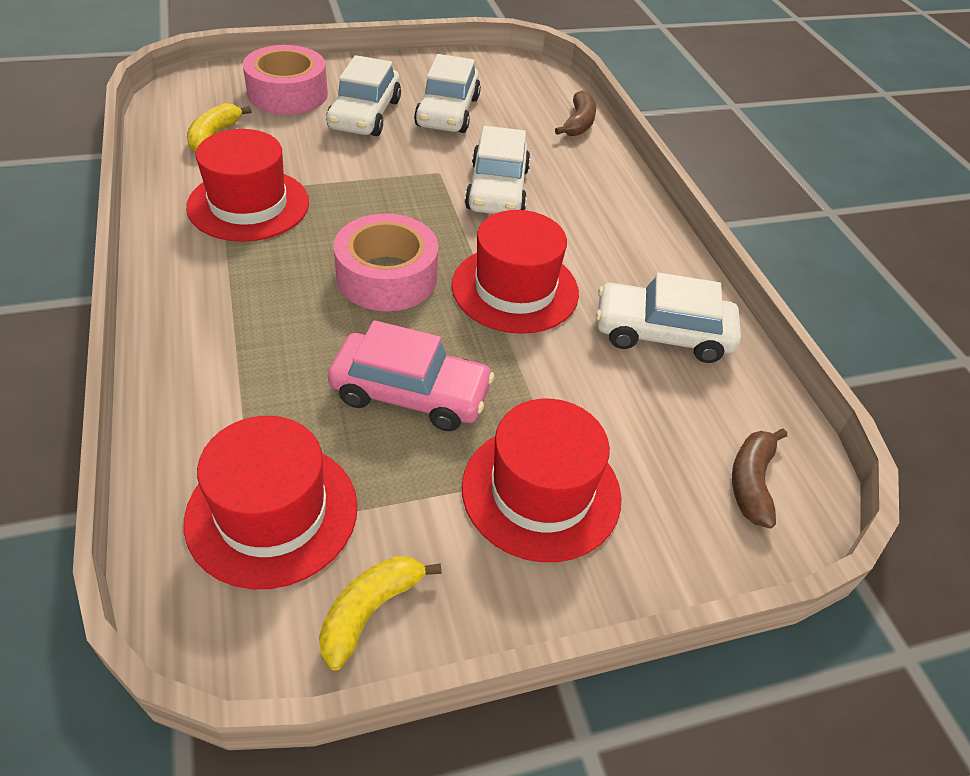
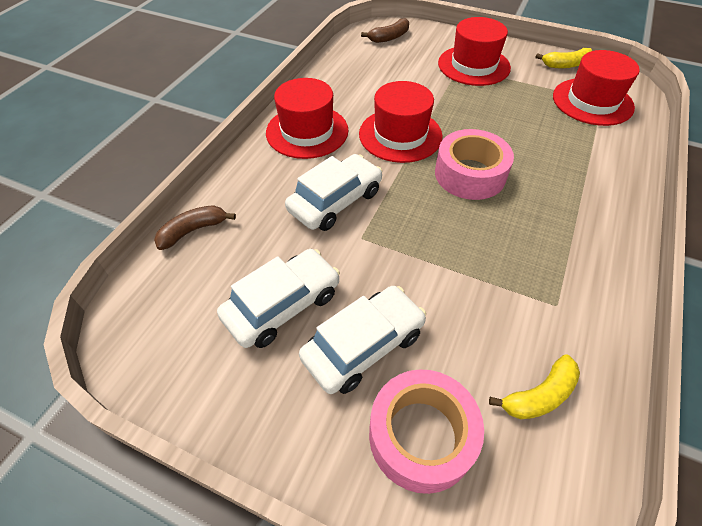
camera: 135 degrees left, 5 degrees up
red hat [186,129,309,242] -> red hat moved to [266,78,349,159]
pink car [328,320,494,431] -> none
white car [596,272,741,363] -> none

